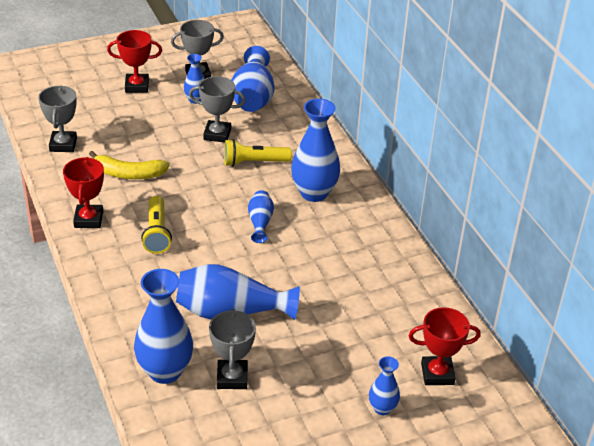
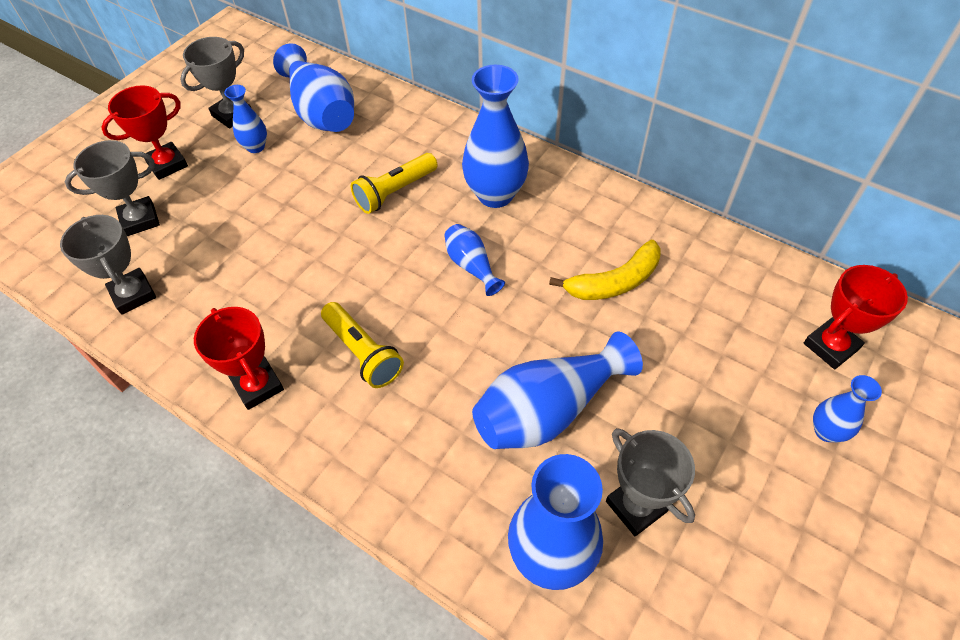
camera: 30 degrees left, 15 degrees up
yellow banana [89,151,170,179] -> yellow banana moved to [549,240,661,300]
grey trophy [189,76,246,143] -> grey trophy moved to [65,140,160,236]

